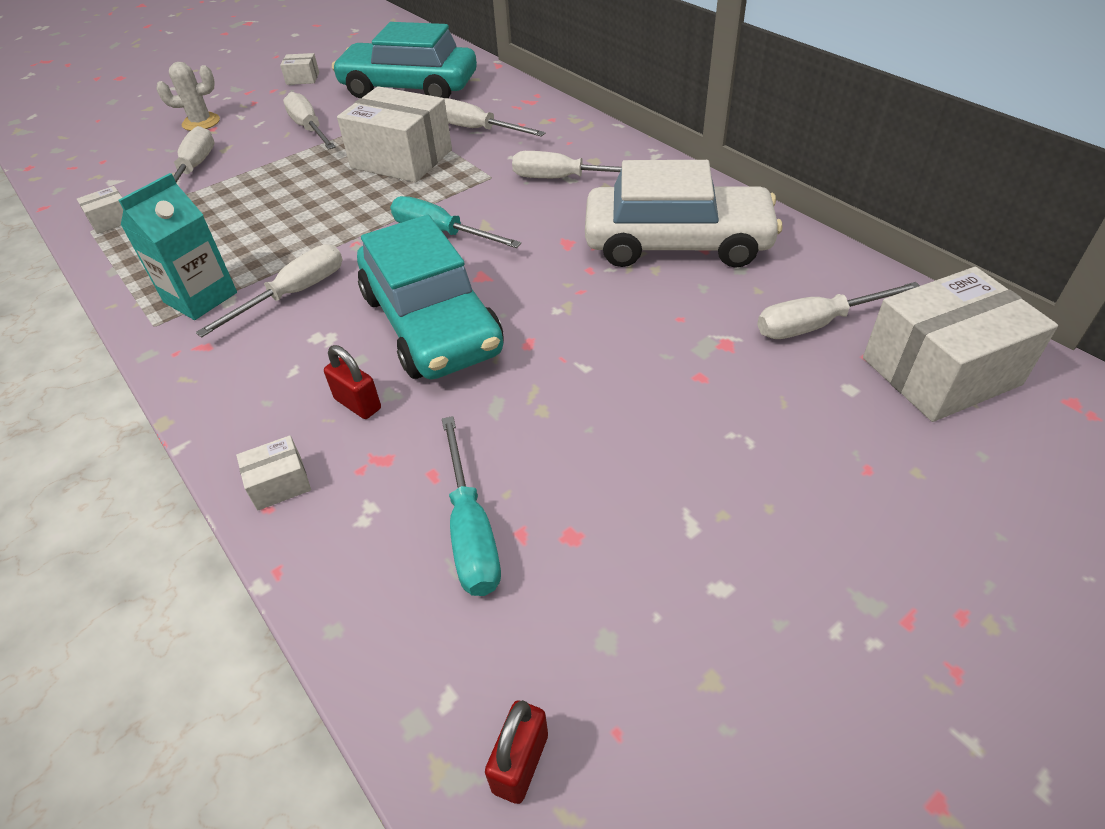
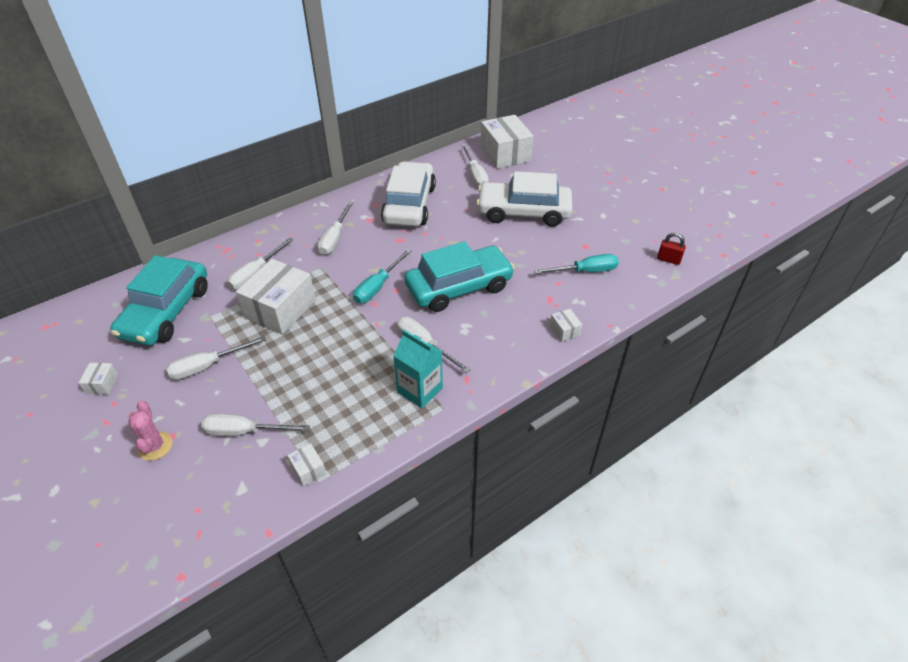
camera: 90 degrees left, 0 degrees up
white cactus [156,62,220,131] -> pink cactus [128,401,172,461]
red padlock [324,345,381,419] -> none
none -> white car [476,171,573,227]

